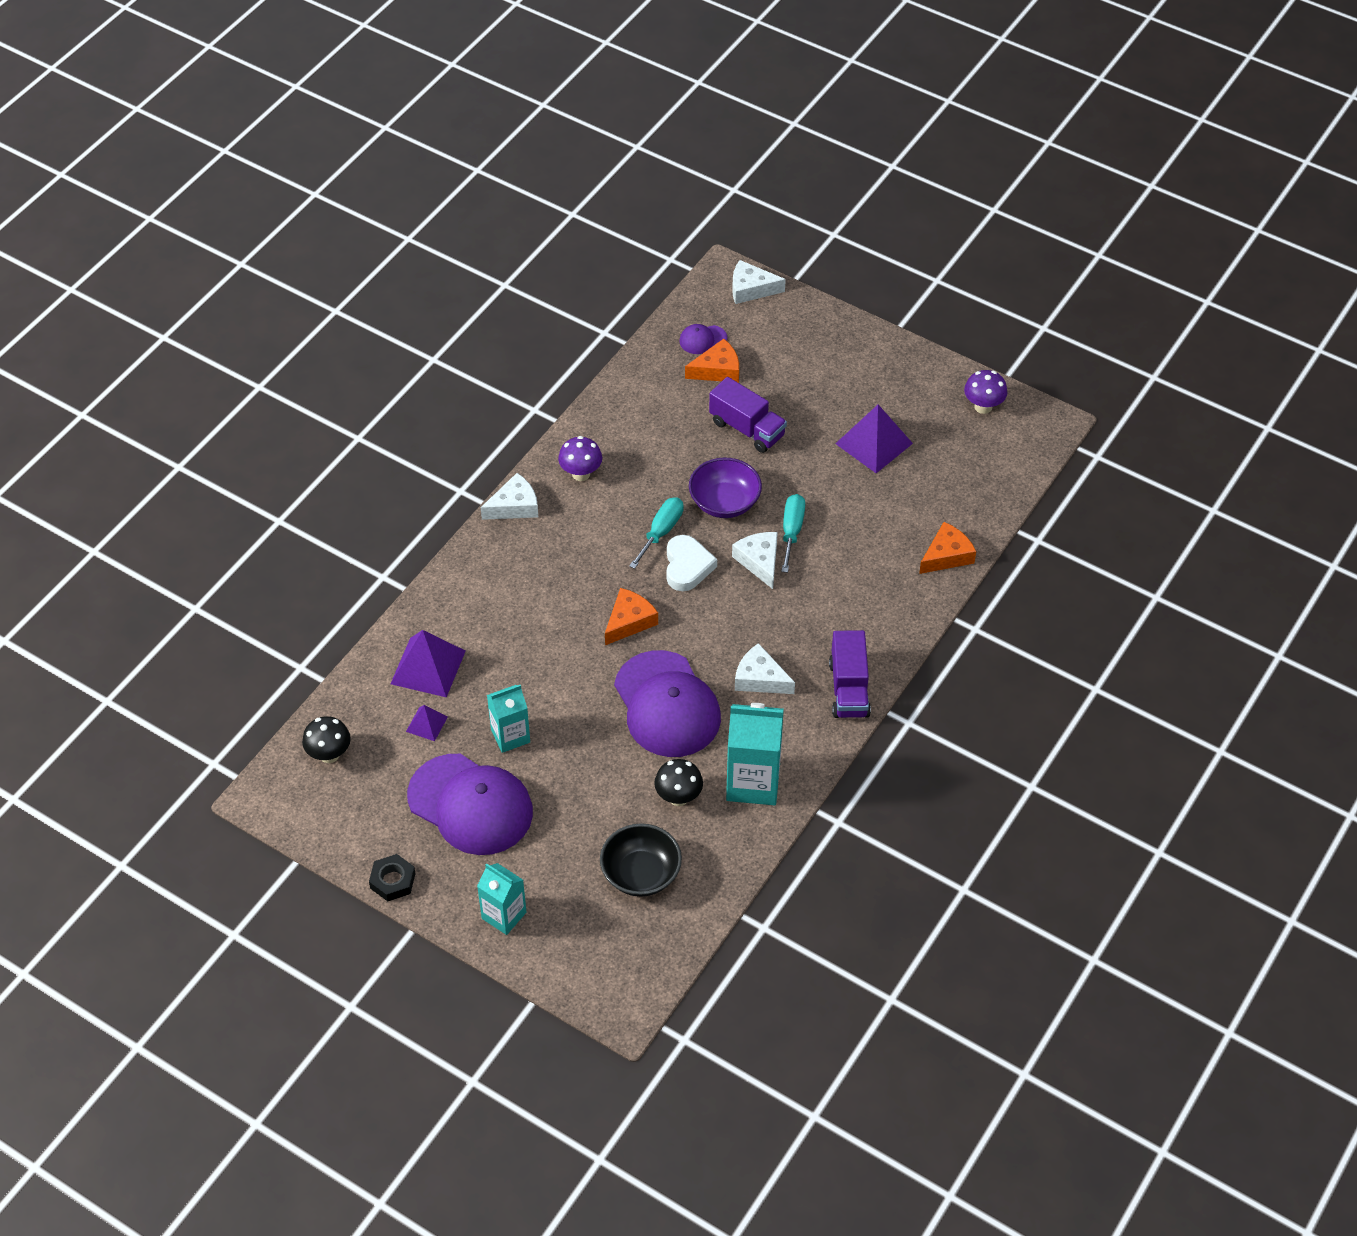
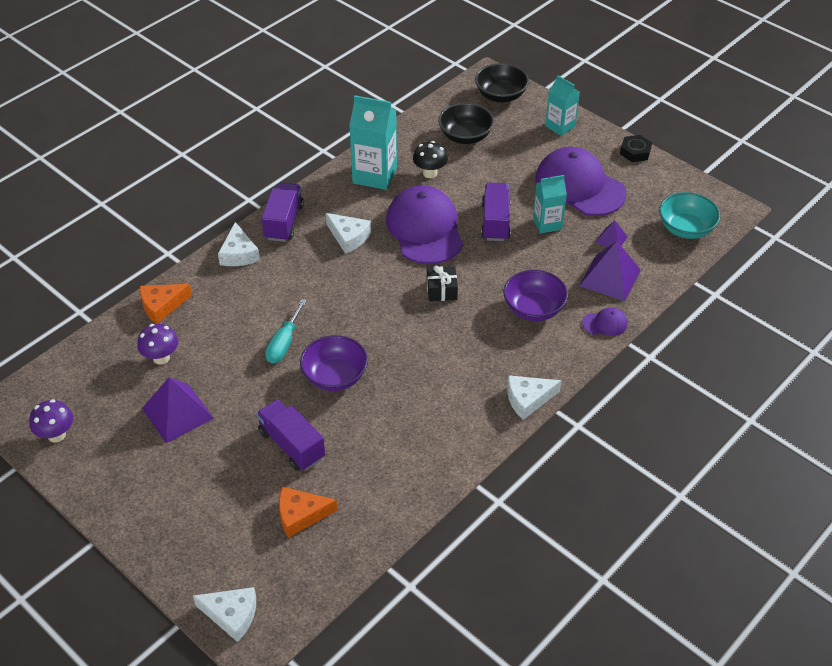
camera: 170 degrees left, 5 degrees down
black mushroom [302,716,351,763] -> turquoise bowl [659,192,720,239]
purple mushroom [558,436,602,481] -> purple mushroom moved to [137,324,178,365]
orange cheese [605,588,658,645] -> black gift [427,265,458,301]
turquoise screwdriver [629,497,683,569] -> none
white heart [666,535,717,591] -> none
purple cap [679,324,727,354] -> purple cap moved to [582,307,628,336]
white cheese [732,532,778,589] -> white cheese moved to [218,222,260,266]
none -> black bowl [475,63,529,102]
none -> purple truck [481,183,511,241]
none -> purple bowl [504,270,568,321]

